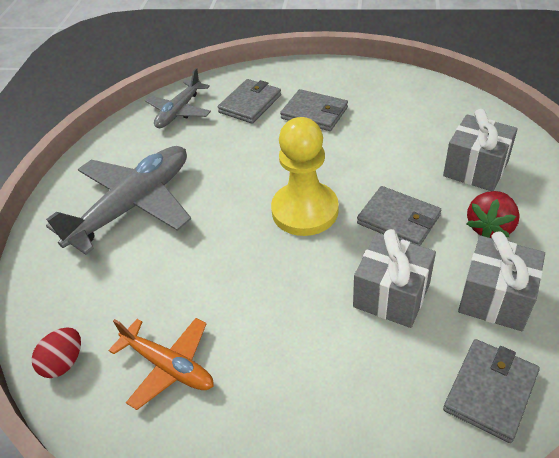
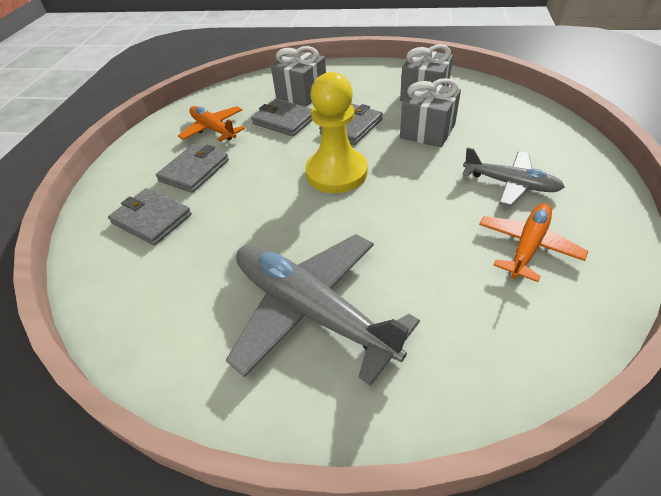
camera: 90 degrees left, 0 degrees up
red egg [32,327,81,378] -> none
grey plane [145,68,211,128] -> grey plane moved to [462,147,565,207]
grey wallet [443,339,540,443] -> grey wallet moved to [251,99,312,137]
red strawberry [467,191,520,238] -> none
none -> orange plane [178,106,245,142]

